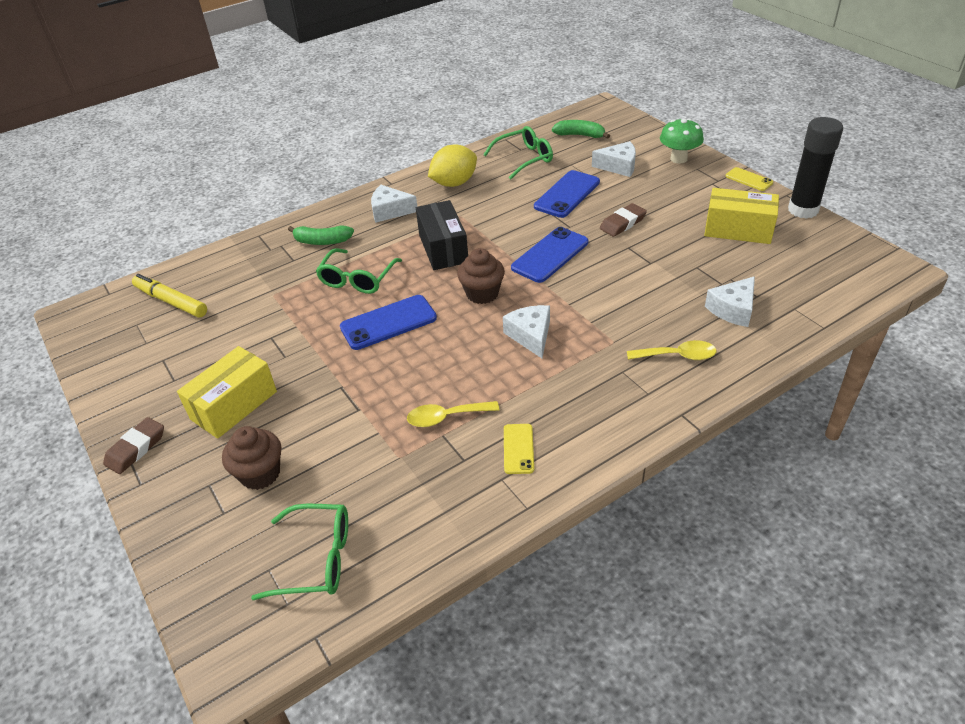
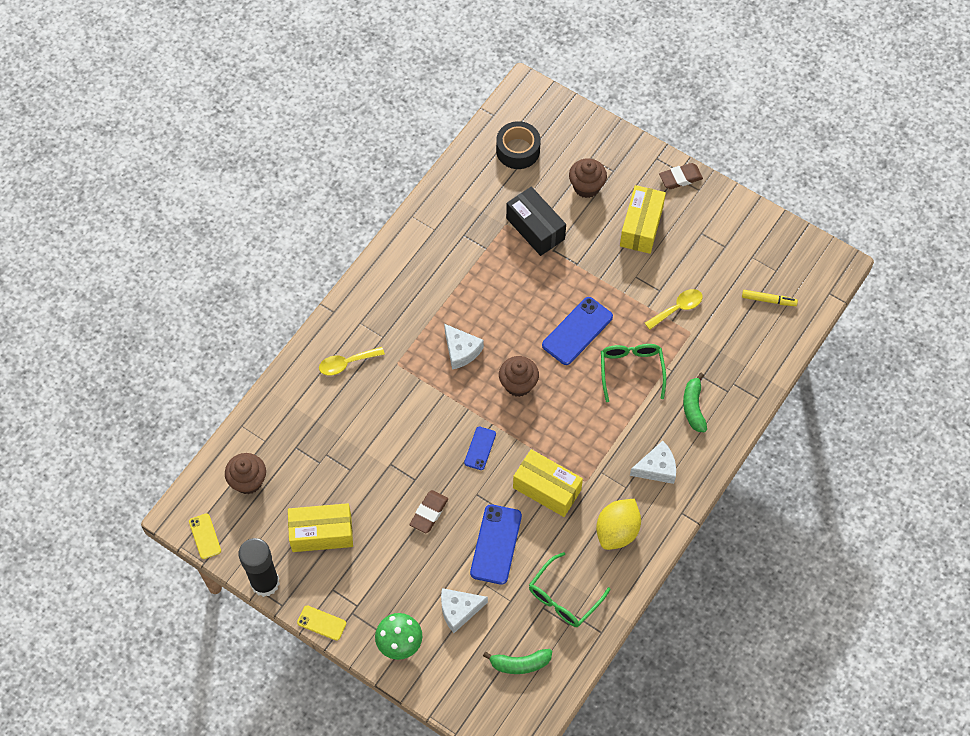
camera: 155 degrees right, 20 degrees up
brown eraser [103,417,164,474] -> brown eraser turned 60 degrees clockwise [659,163,703,189]
yellow marker [132,274,207,318] -> yellow marker [742,290,798,306], size x0.66
green glasses [251,504,348,600] -> black tape [496,121,541,169]
green banana [288,225,354,245] -> green banana turned 75 degrees counterclockwise [683,373,707,433]
yellow spoon [407,401,499,427] -> yellow spoon moved to [645,289,702,330]
black box [416,200,468,270] -> black box moved to [506,187,566,256]
yellow phone [504,424,534,474] -> yellow phone moved to [189,513,221,559]
blue phone [511,227,588,283] -> blue phone [464,427,496,470], size x0.57
white cheese [705,276,755,327] -> none
none -> brown cupcake [225,453,266,494]
none -> yellow box [513,449,583,517]

